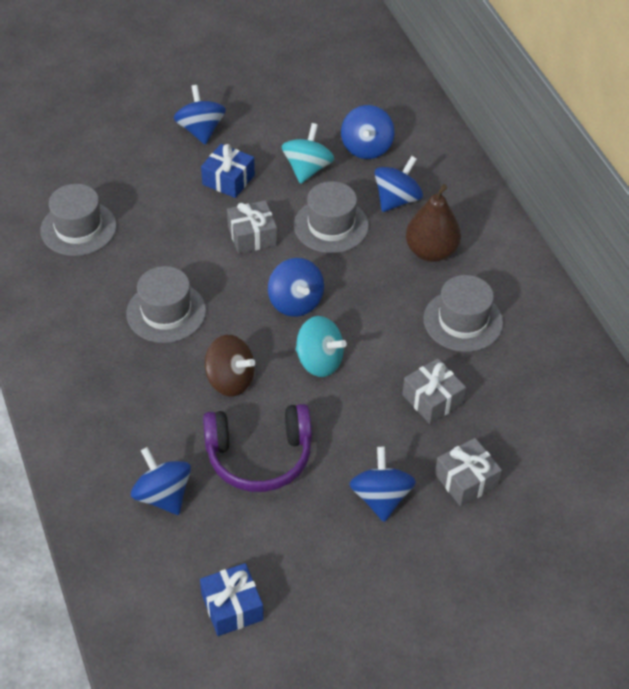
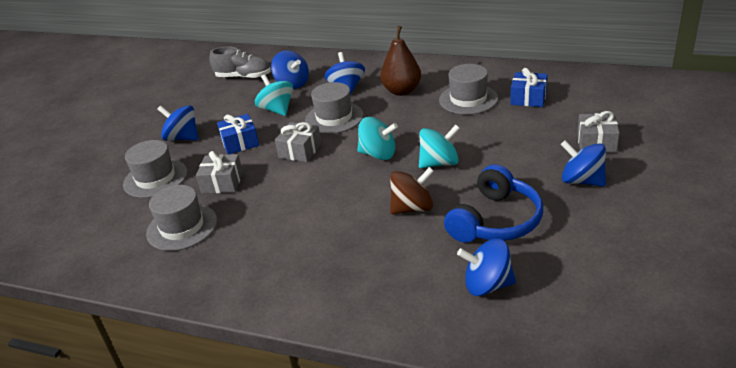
camera: 45 degrees left, 15 degrees down
grey hat [126,266,206,343] -> grey hat moved to [123,140,187,198]
blue gift [200,563,264,636] -> blue gift moved to [510,68,548,107]
purple headphones [203,404,312,492] -> blue headphones [444,164,543,243]
blue spinning top [268,258,324,317] -> turquoise spinning top [357,117,398,160]
grey gift [402,358,466,424] -> grey gift moved to [196,151,243,194]
none -> grey shoe [209,46,271,79]

